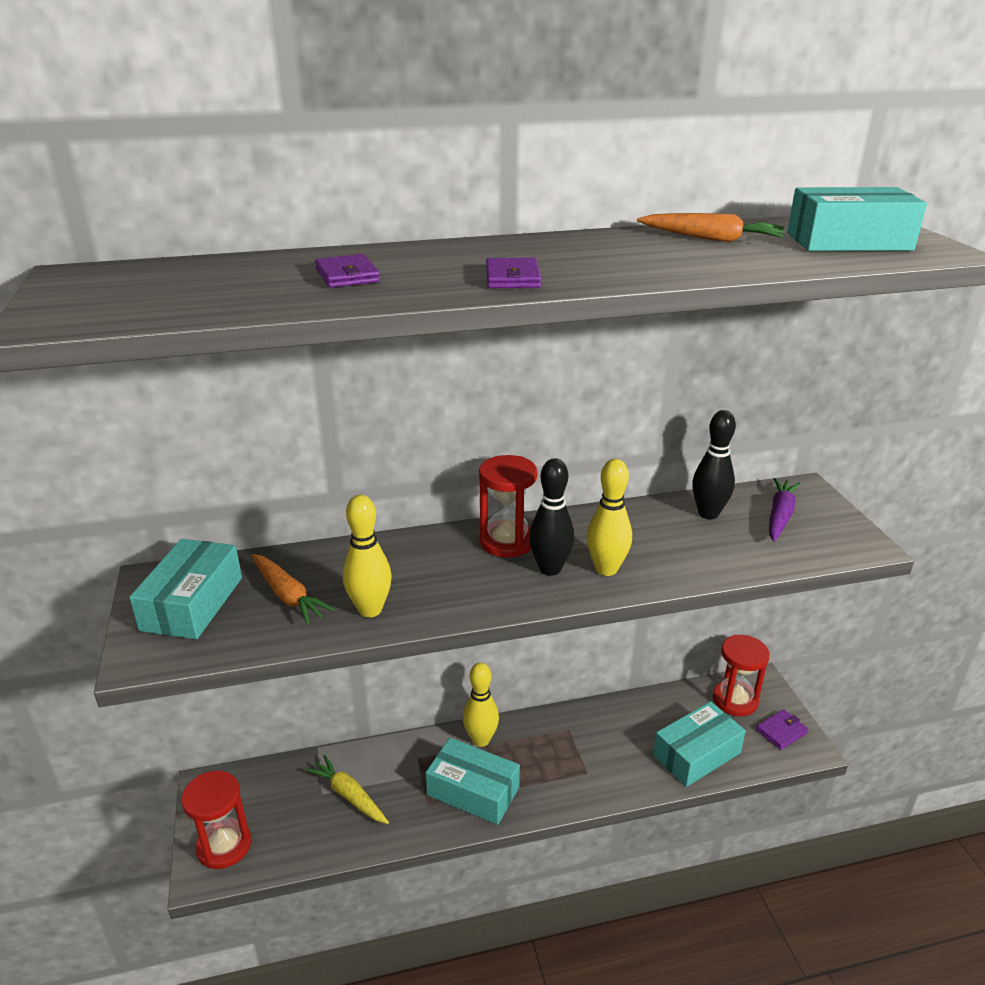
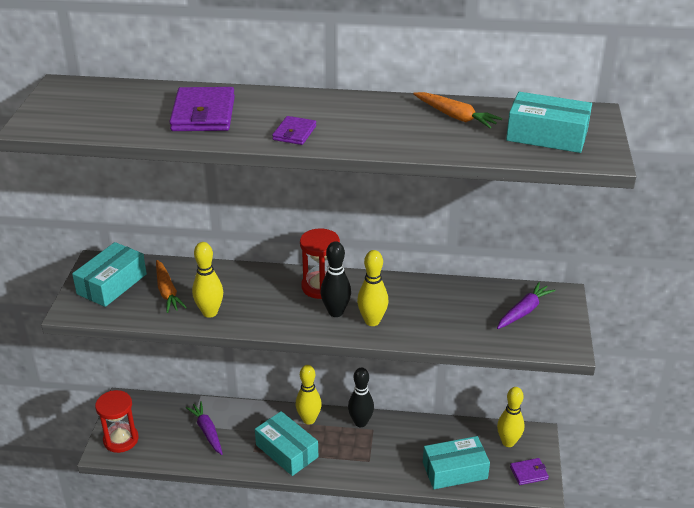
camera: 20 degrees right, 5 degrees up
yellow carrot [306,755,389,824] -> purple carrot [186,401,223,455]
purple wallet [315,254,380,288] -> purple wallet [169,87,235,131], size x1.83
black bowling pin [692,410,736,519] -> black bowling pin moved to [348,368,374,427]
red hourglass [713,635,770,716] -> yellow bowling pin [497,387,524,447]

